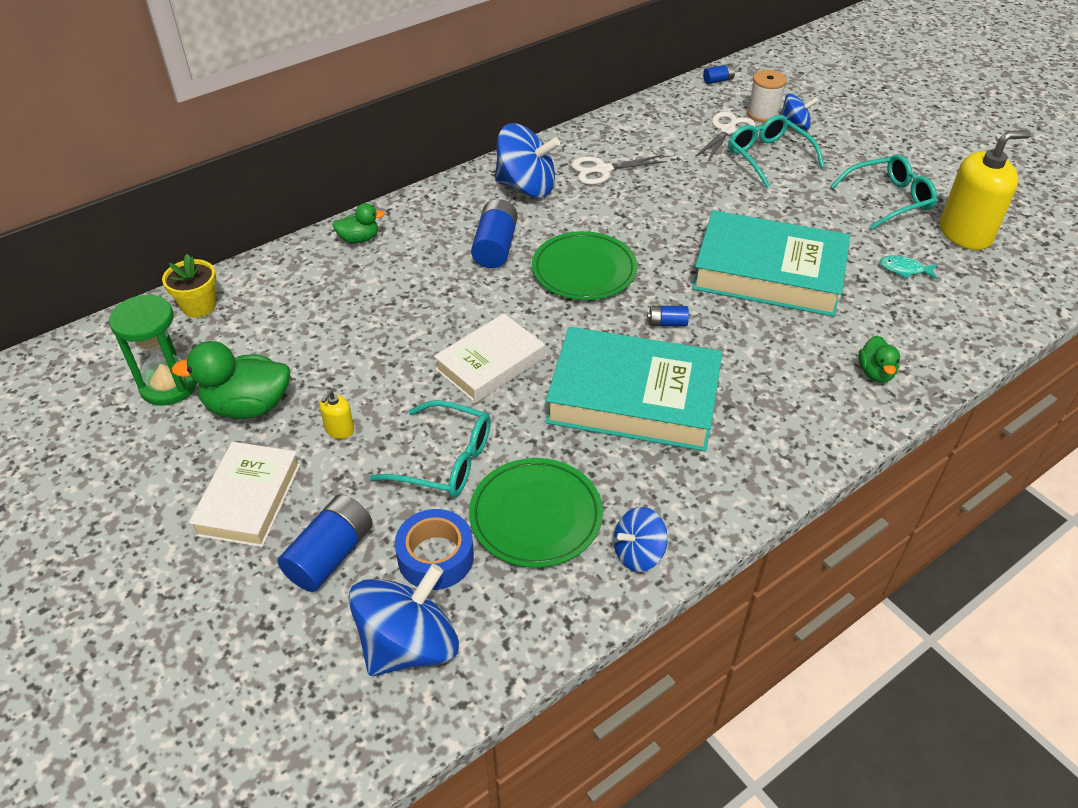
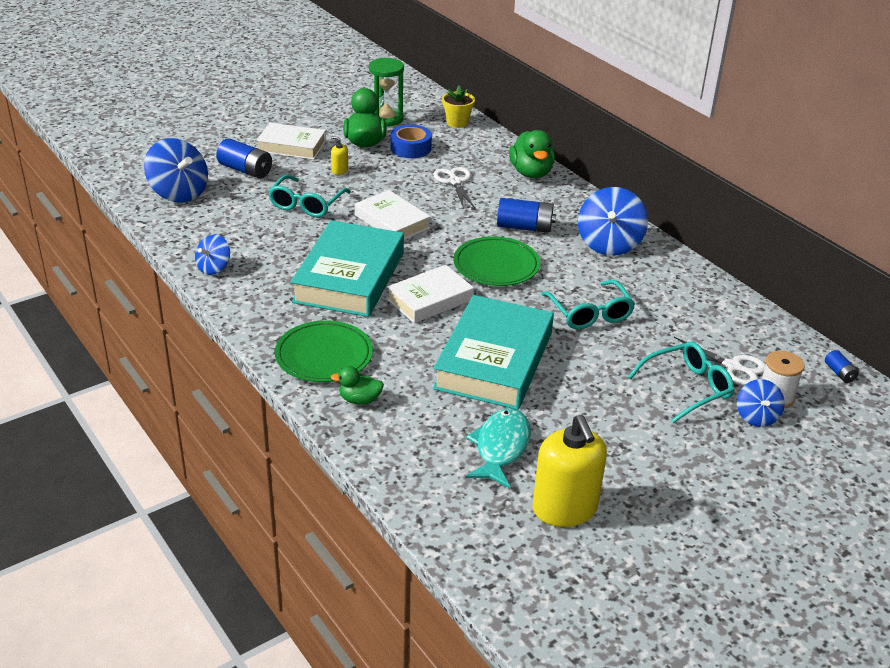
camera: 90 degrees right, 10 degrees down
green duck [332,203,385,243] -> green duck [509,130,555,178], size x1.77
blue tape [395,509,474,590] -> blue tape moved to [391,124,432,158]
green plate [469,458,603,568] -> green plate moved to [275,320,373,382]
white scissors [571,155,667,185] -> white scissors moved to [433,167,475,208]
blue spinning top [614,507,668,572] -> blue spinning top turned 120 degrees counterclockwise [195,235,230,275]
blue battery [647,306,689,326] -> white book [387,265,474,323]
turquoise glasses [830,154,937,229] -> turquoise glasses moved to [541,280,635,329]
turquoise fish [879,255,937,279] -> turquoise fish [465,408,531,489], size x1.91

